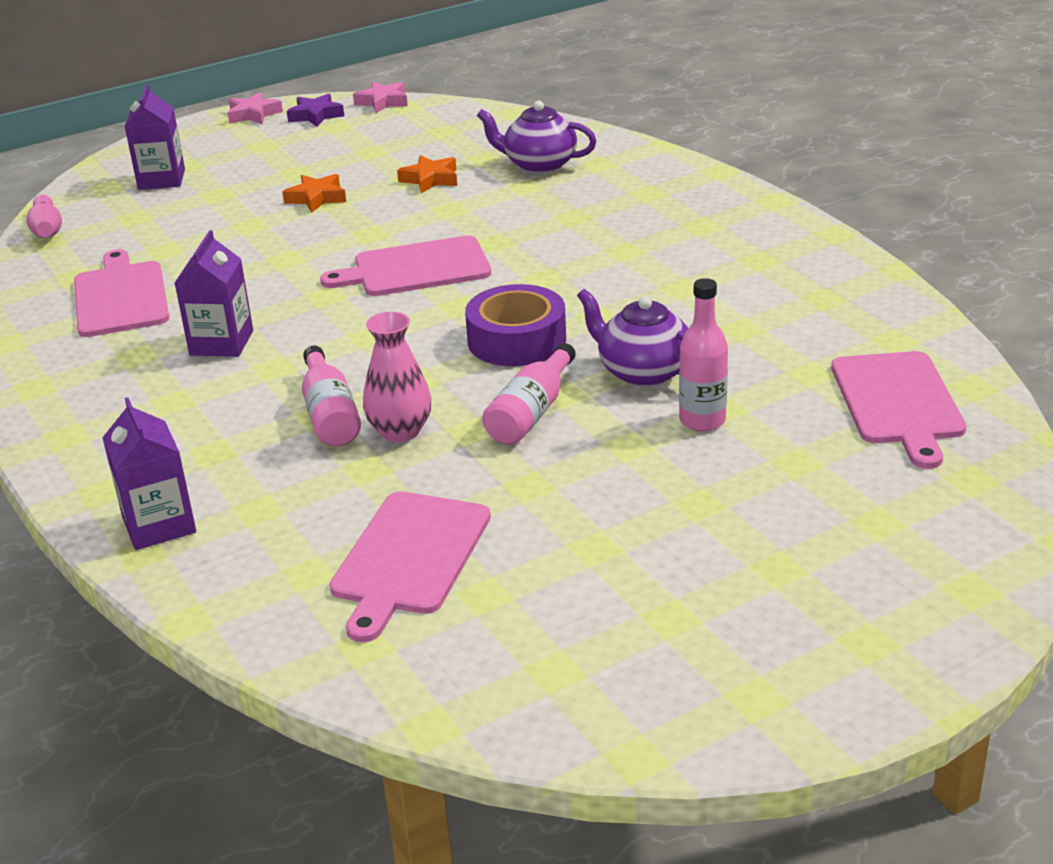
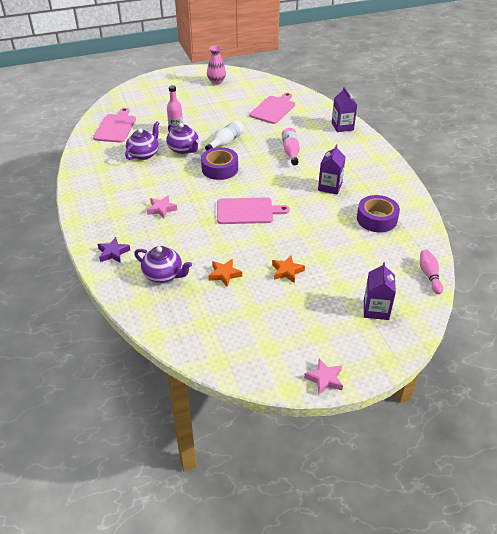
camera: 170 degrees left, 10 degrees up
pink cutting board [74,249,169,337] -> purple tape [357,195,400,232]
purple star [287,94,344,127] -> purple star moved to [97,237,130,263]
pink star [353,81,408,113] -> pink star moved to [147,195,177,219]
pink vase [363,312,432,442] -> pink vase moved to [207,45,226,85]
pink bottle [482,343,576,445] -> white bottle [205,120,244,151]
none -> purple teapot [125,121,159,160]

